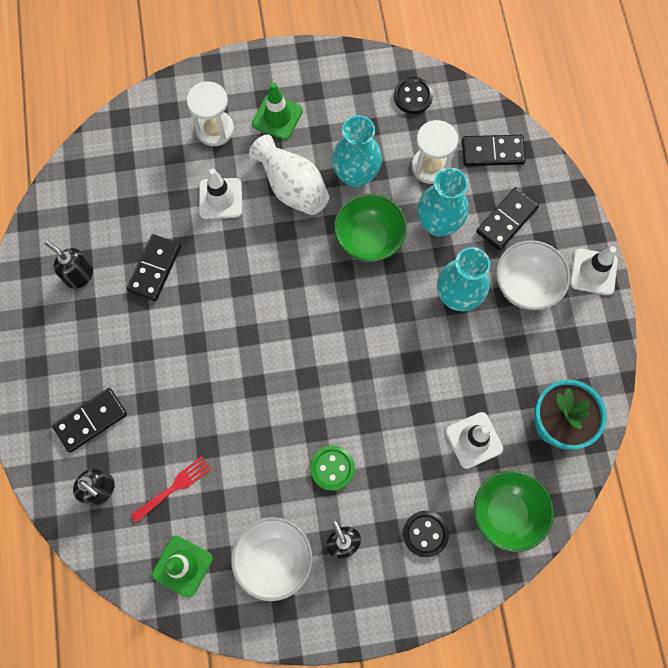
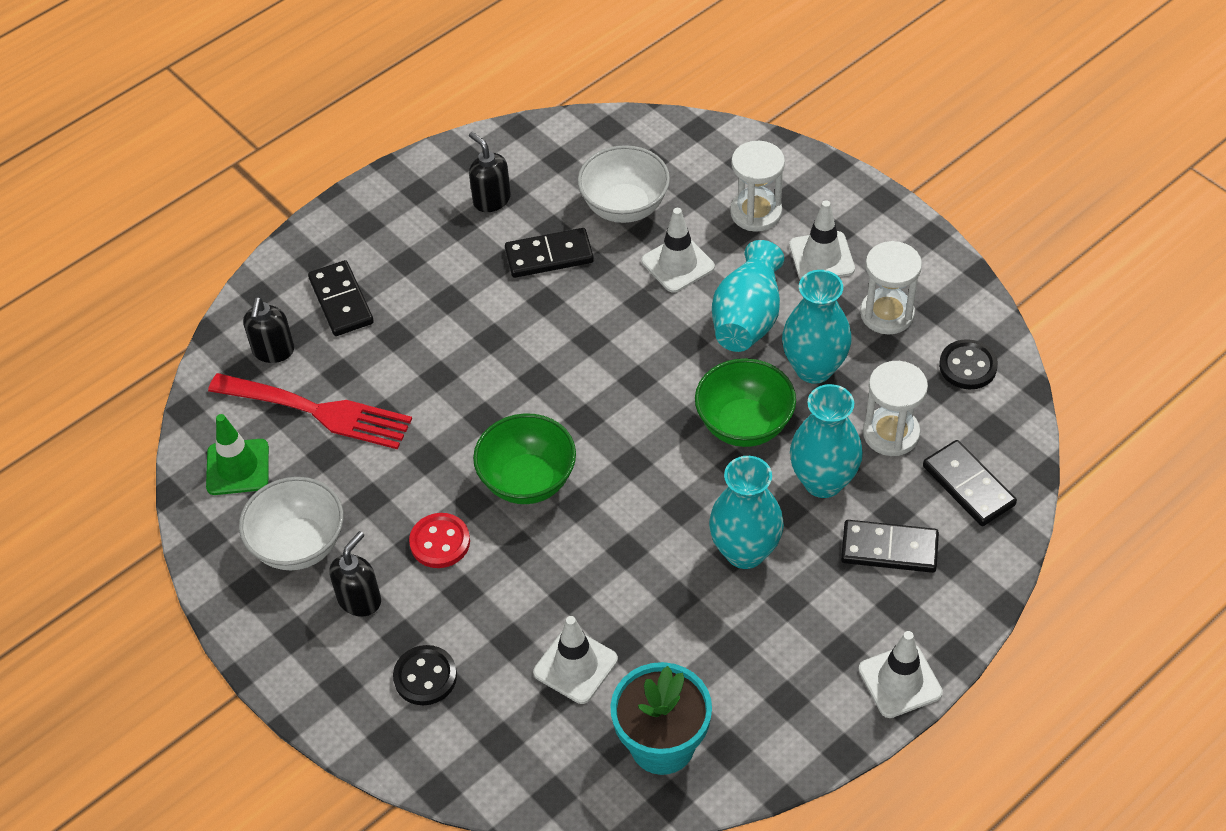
camera: 60 degrees right, 20 degrees down
black soap dispenser [45,241,93,289] -> black soap dispenser turned 45 degrees counterclockwise [469,132,511,212]
black domino [52,388,127,453] -> black domino turned 45 degrees clockwise [308,260,374,336]
red fork [131,456,211,523] -> red fork [208,373,412,449], size x1.83
white vase [249,134,329,215] -> turquoise vase [712,240,784,352]
green traffic cone [252,82,303,140] -> white traffic cone [789,200,855,280]
green button [310,446,355,491] -> red button [409,513,470,568]
green bowl [474,470,554,552] -> green bowl moved to [473,413,576,504]
white bowl [496,240,570,310] -> white bowl moved to [578,145,670,223]
none -> white hourglass [860,241,922,335]

